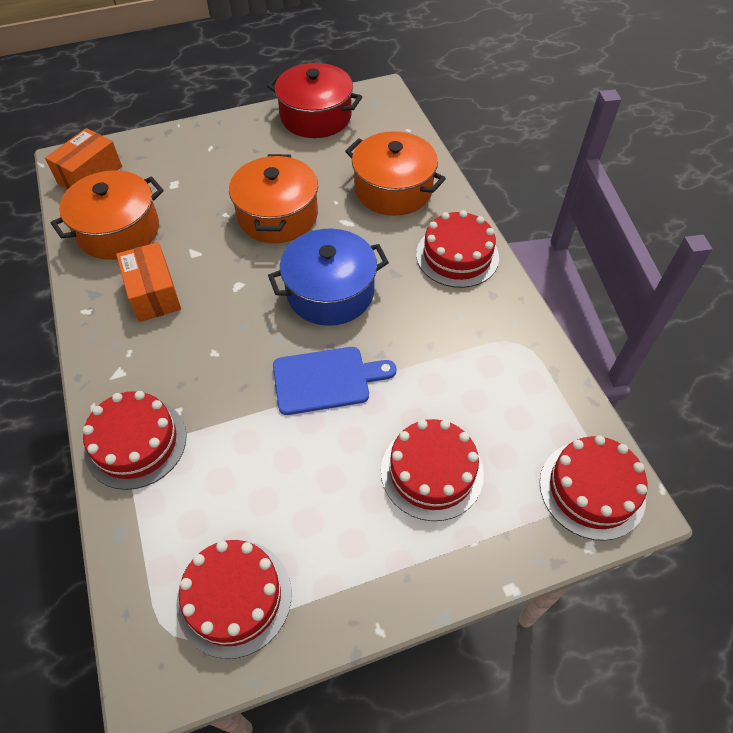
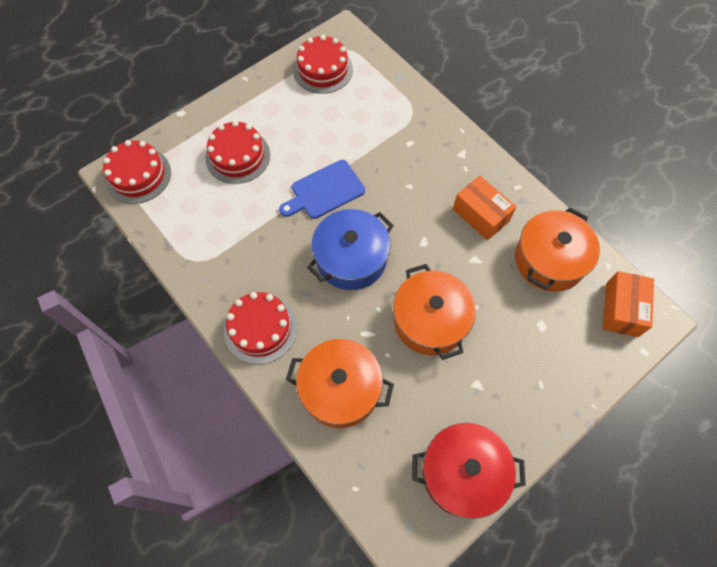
camera: 160 degrees right, 10 degrees up
red cake [83,391,187,490] -> none

